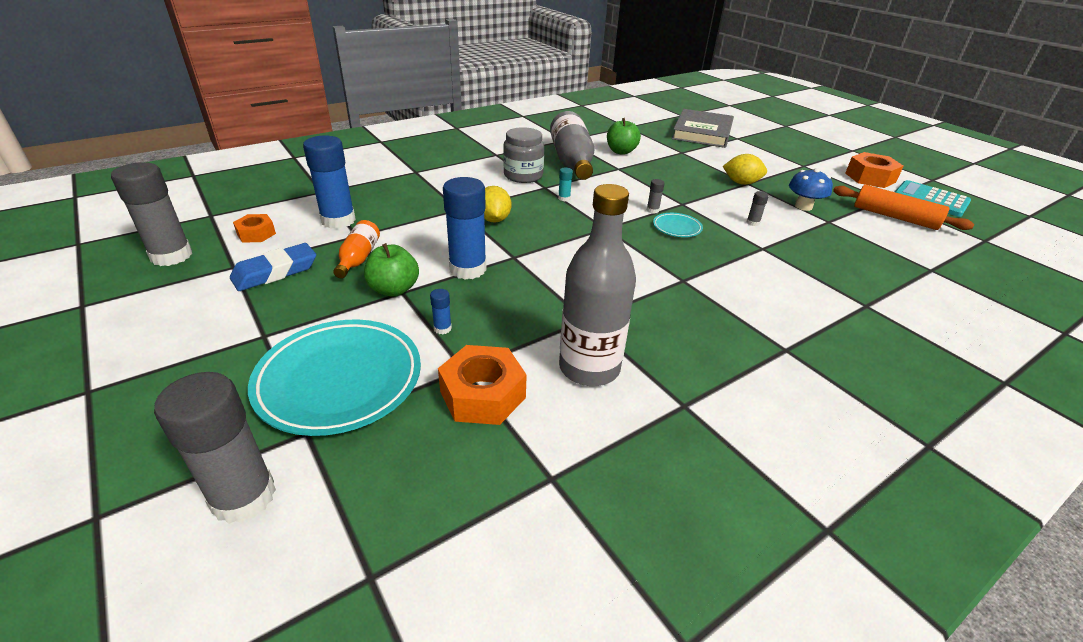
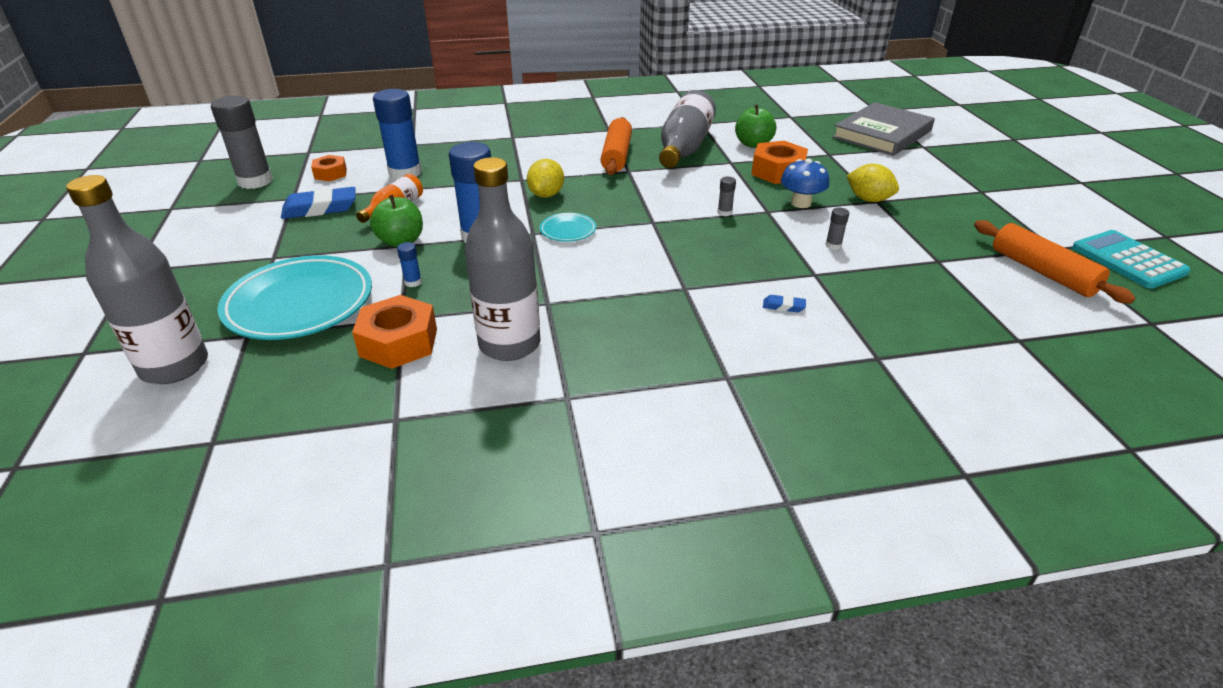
camera: 25 degrees right, 0 degrees up
grey glue stick [154,372,276,524] -> grey bottle [66,175,208,384]
grey jar [503,127,544,183] -> orange rolling pin [601,117,632,175]
turquoise glue stick [558,168,573,201] -> none
turquoise plate [653,213,703,237] -> turquoise plate moved to [540,213,596,242]
blue mushroom [789,168,833,211] -> blue mushroom moved to [781,159,829,208]
orange nut [845,152,904,188] -> orange nut moved to [751,141,808,184]
none -> blue eraser [763,295,806,312]

